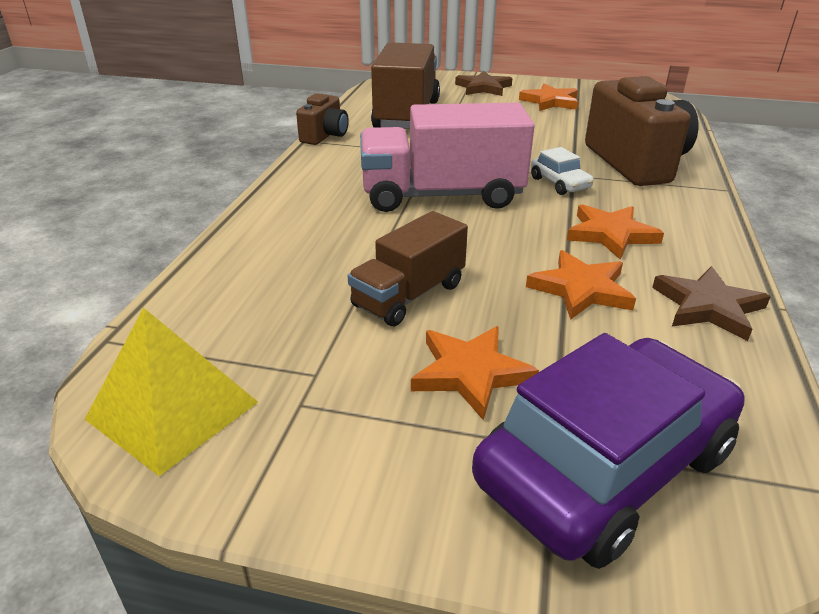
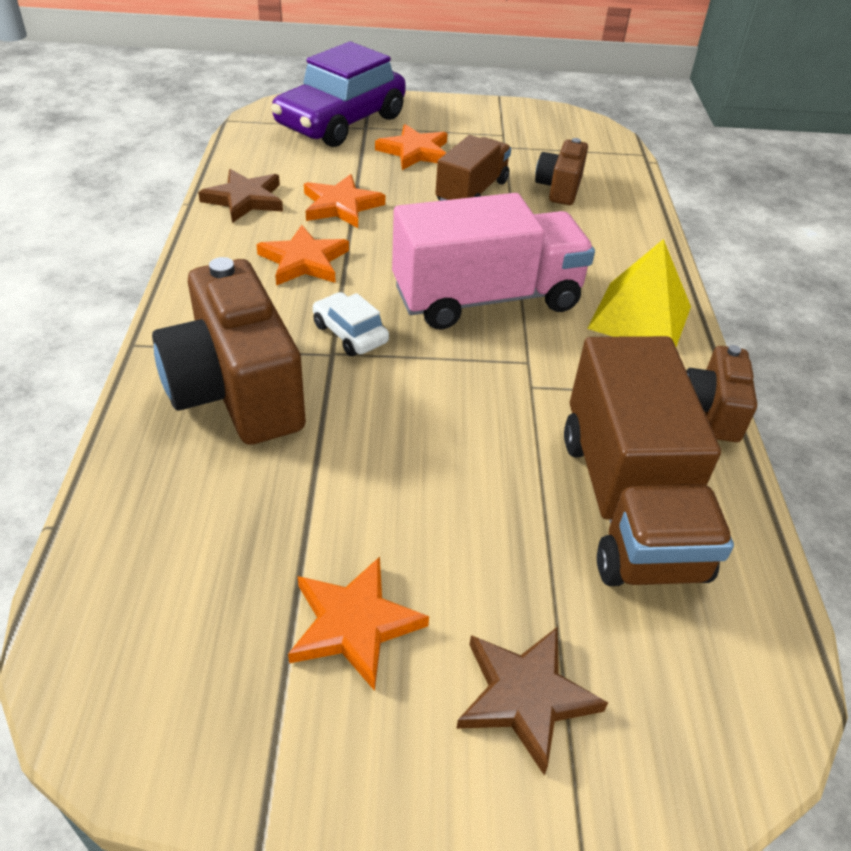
camera: 165 degrees right, 10 degrees up
yellow pyramid [85,307,258,476] -> yellow pyramid moved to [587,239,691,347]
none -> brown camera [535,138,588,205]

